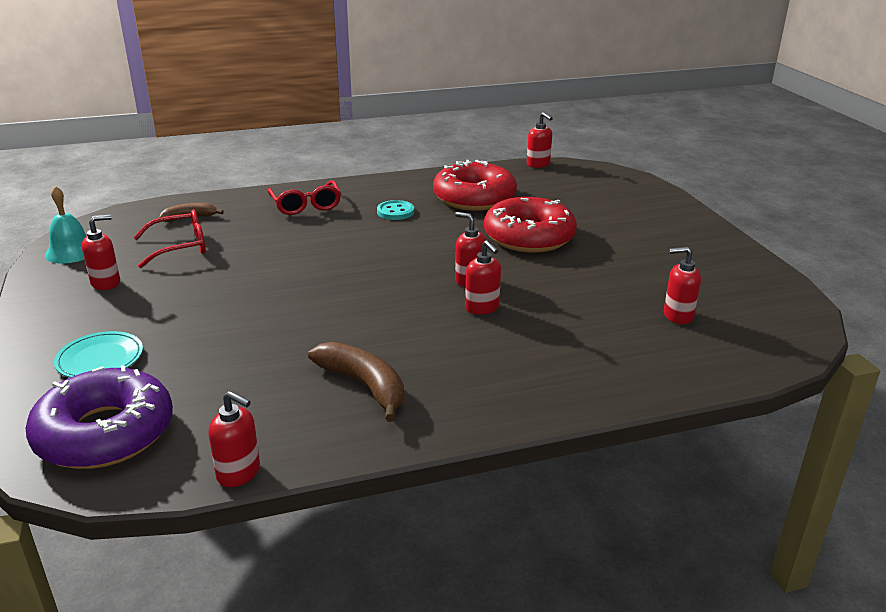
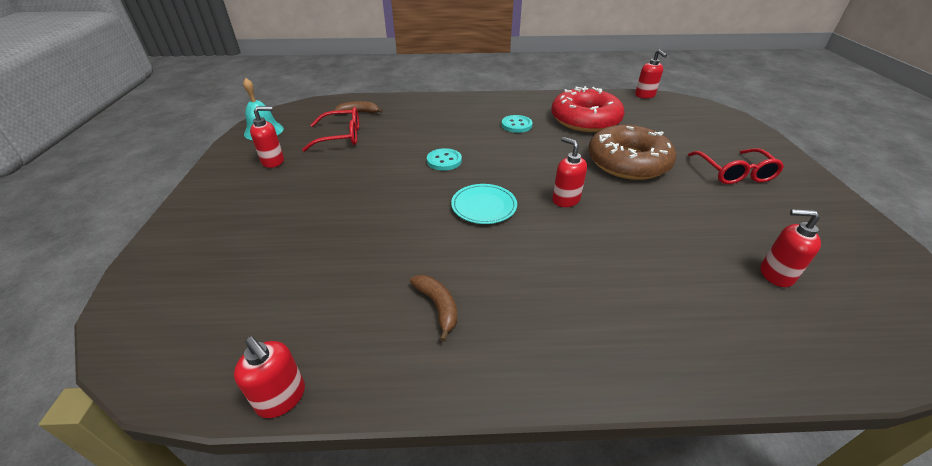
camera: 15 degrees right, 10 degrees up
purple donut [26,365,173,469] -> none
turquoise plate [54,331,143,378] -> turquoise plate moved to [451,184,517,224]
red glasses [267,180,341,215] -> red glasses moved to [688,148,784,184]
brown banana [308,342,404,422] -> brown banana [410,275,457,342], size x0.62
red soap dispenser [465,240,501,315] -> none
red donut [484,197,577,253] -> brown donut [588,125,676,180]
none -> turquoise button [427,148,462,171]

